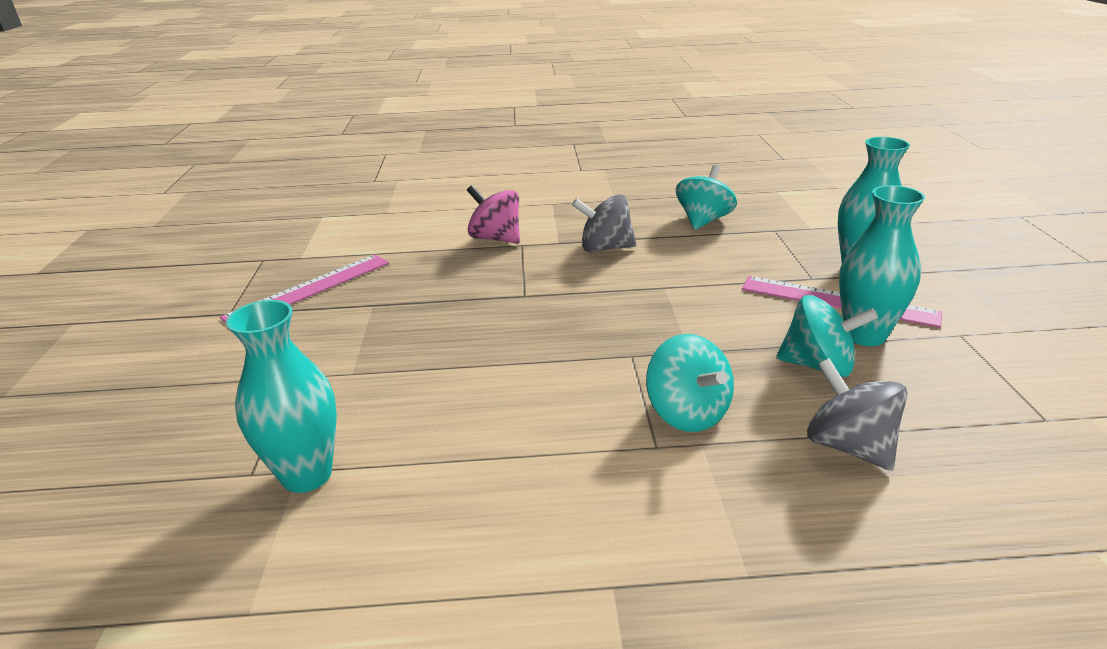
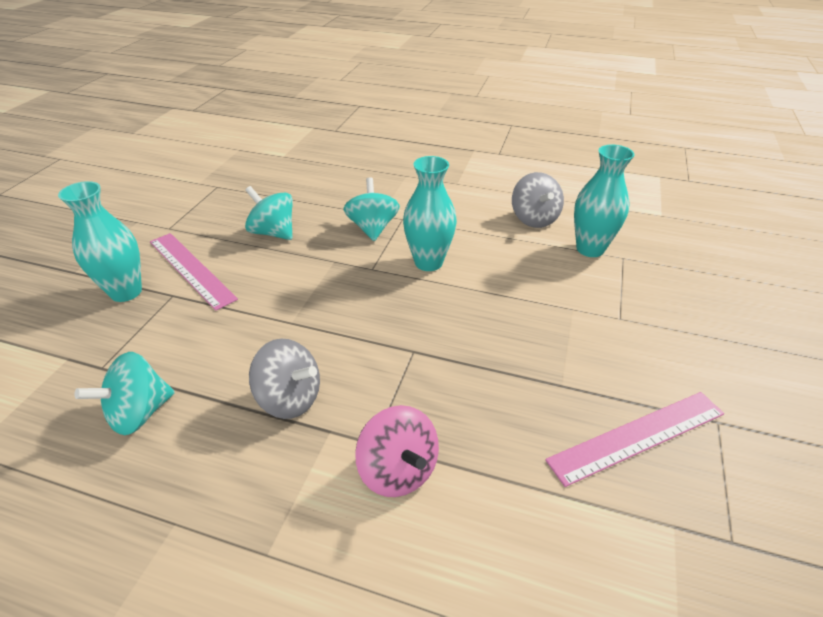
camera: 160 degrees left, 10 degrees up
grey spinning top [807,358,907,471] -> grey spinning top moved to [512,172,564,228]
turquoise vase [839,185,925,346] -> turquoise vase moved to [403,156,457,271]

